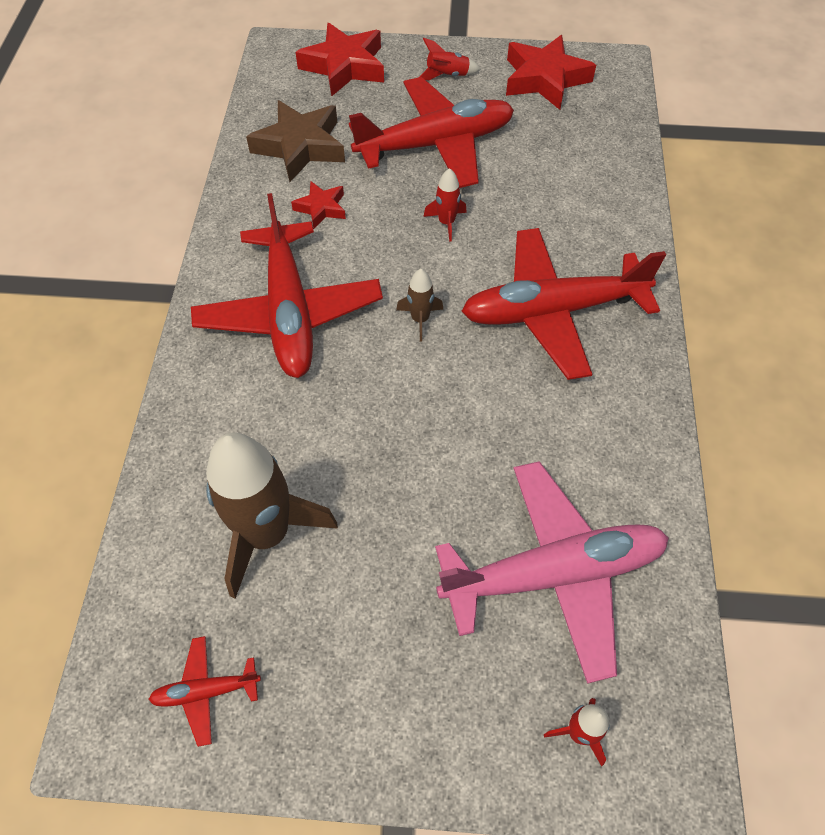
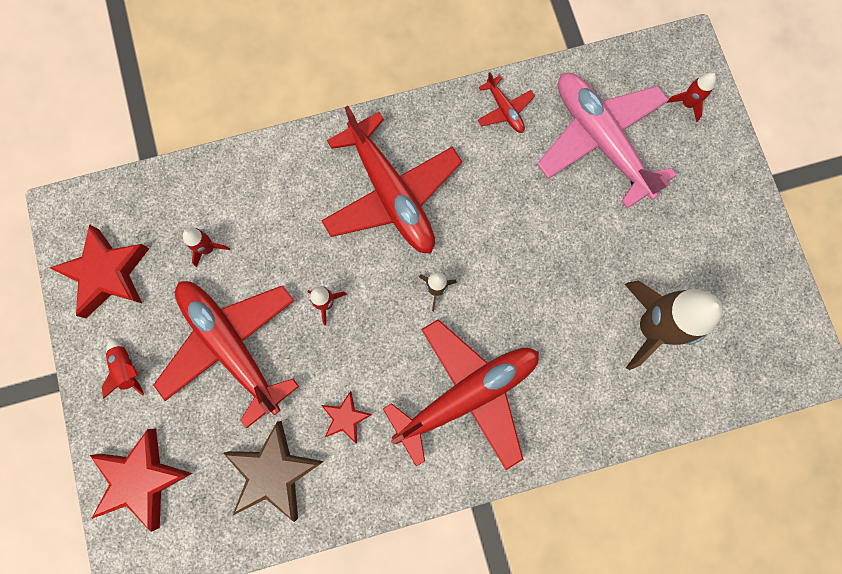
camera: 110 degrees left, 20 degrees up
red plane [148,636,261,747] -> red plane moved to [478,72,535,133]
none -> red rocket [183,228,230,267]

